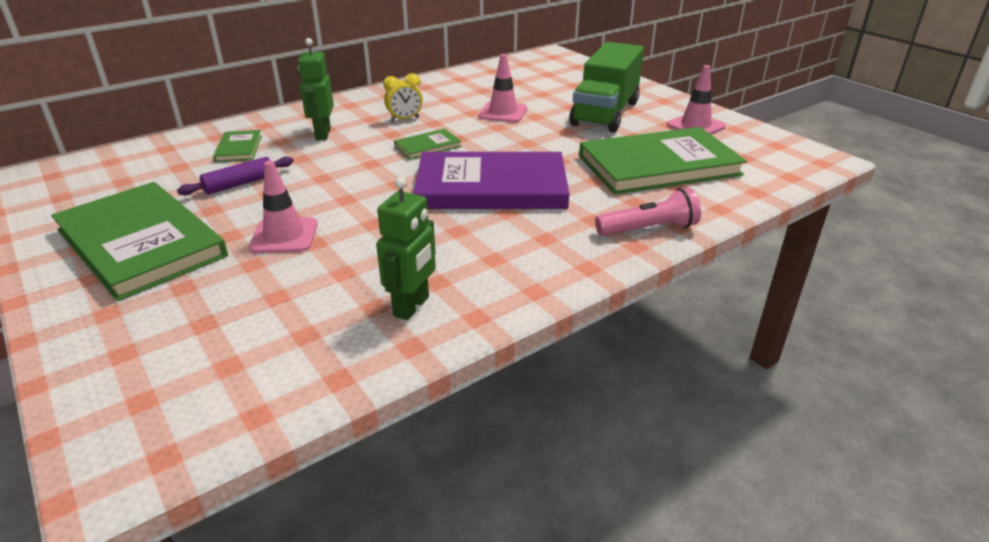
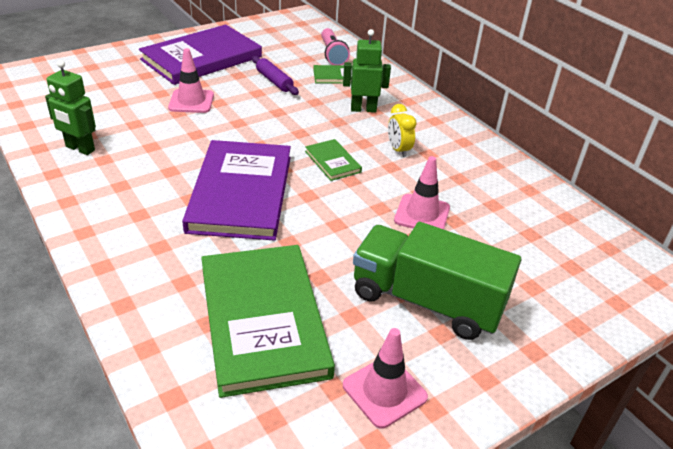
camera: 90 degrees right, 5 degrees up
green book [51,182,228,301] -> purple book [139,25,262,85]
pink flashlight [595,188,701,236] -> pink flashlight moved to [321,28,350,65]

